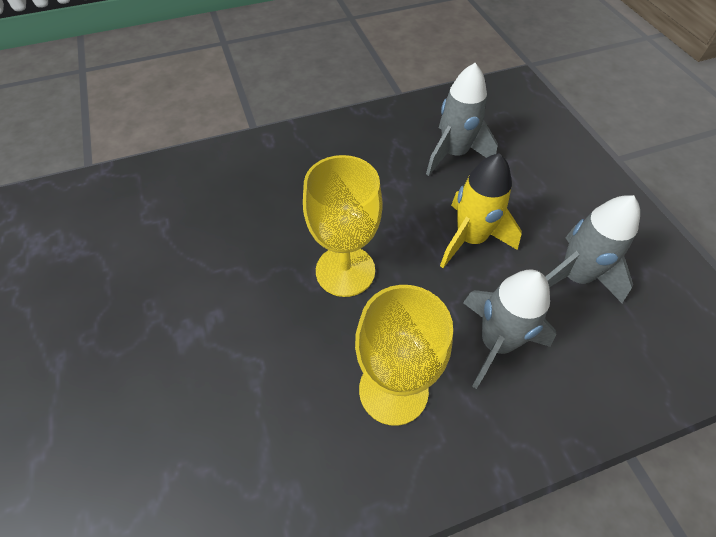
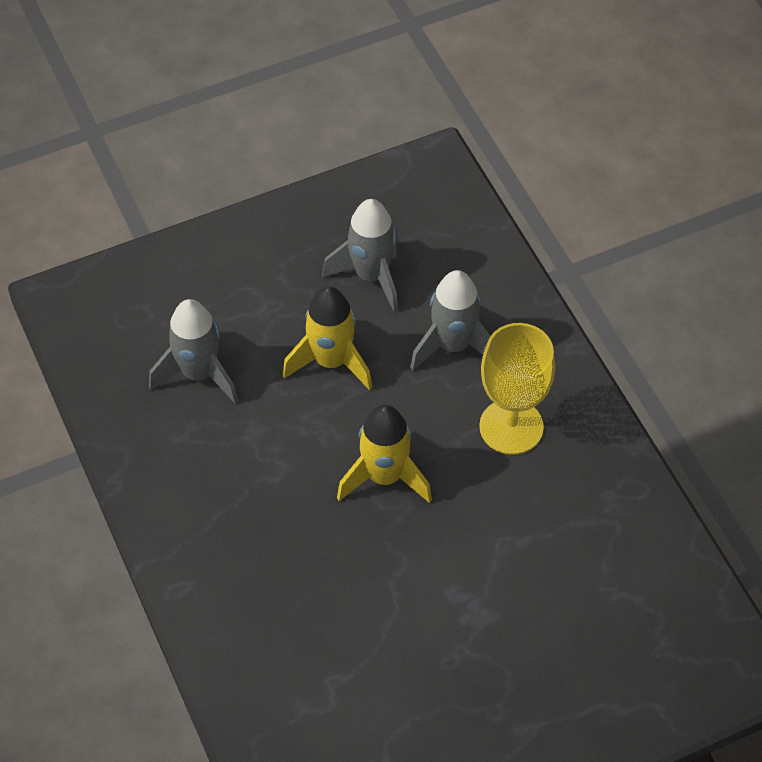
camera: 95 degrees left, 0 degrees up
yellow goblet [303,155,383,297] -> yellow rocket [337,405,432,503]

